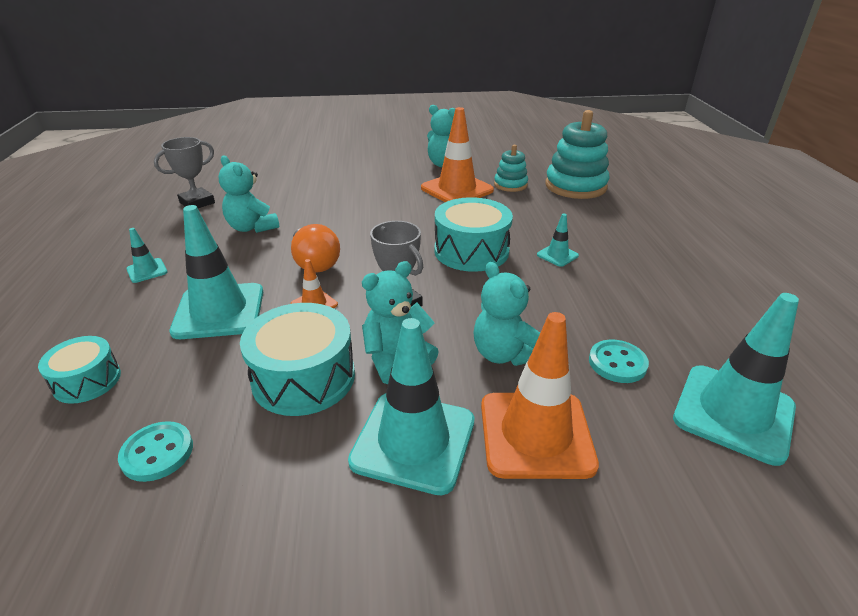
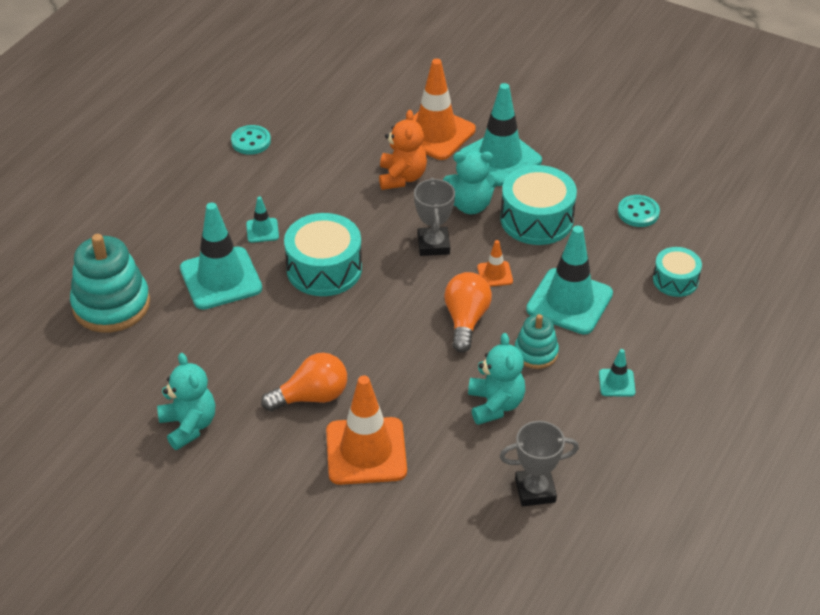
camera: 145 degrees left, 10 degrees up
orange traffic cone [421,107,494,202] -> orange traffic cone moved to [326,375,407,485]
turquoise teddy bear [473,262,540,366] -> orange teddy bear [379,110,427,190]
turquoise stacking toy [494,145,528,192] -> turquoise stacking toy moved to [515,314,559,369]
turquoise button [589,340,649,383] -> turquoise button moved to [231,125,271,155]
turquoise traffic cone [673,293,799,466] -> turquoise traffic cone moved to [180,203,262,310]
none -> orange light bulb [261,353,347,411]

